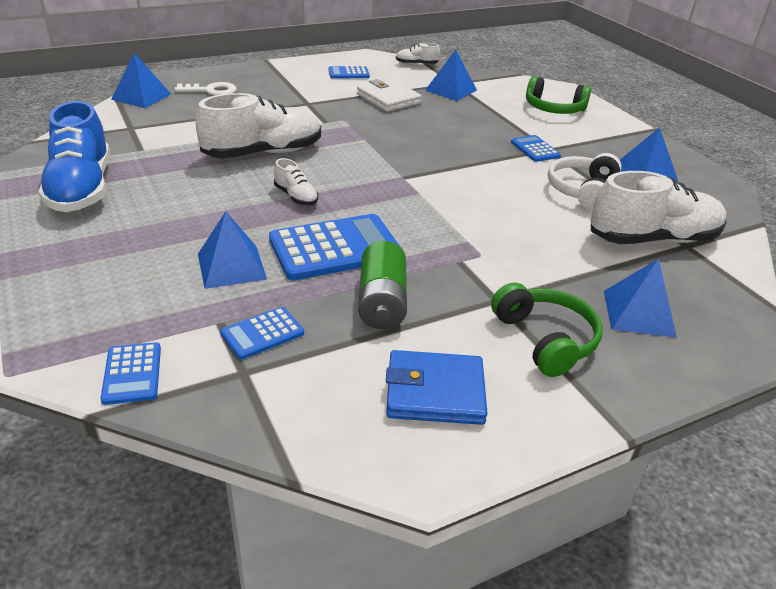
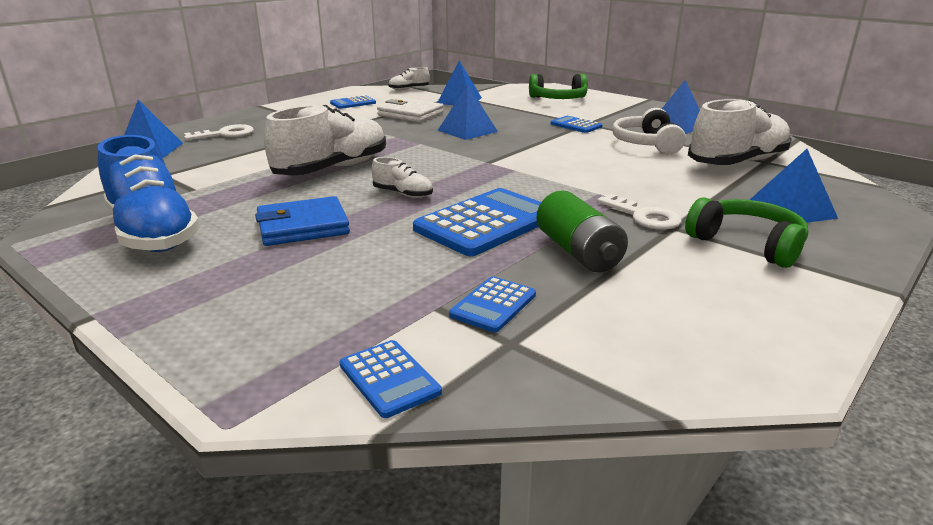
camera: 20 degrees left, 10 degrees down
blue pyramid [198,211,267,289] -> blue pyramid moved to [438,84,498,140]
blue wallet [386,350,488,425] -> blue wallet moved to [255,196,350,246]
none -> white key [597,194,682,230]

